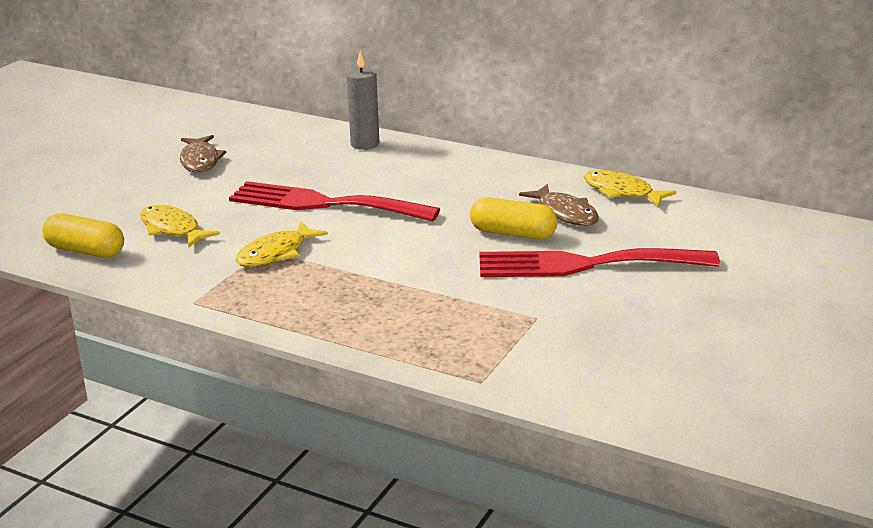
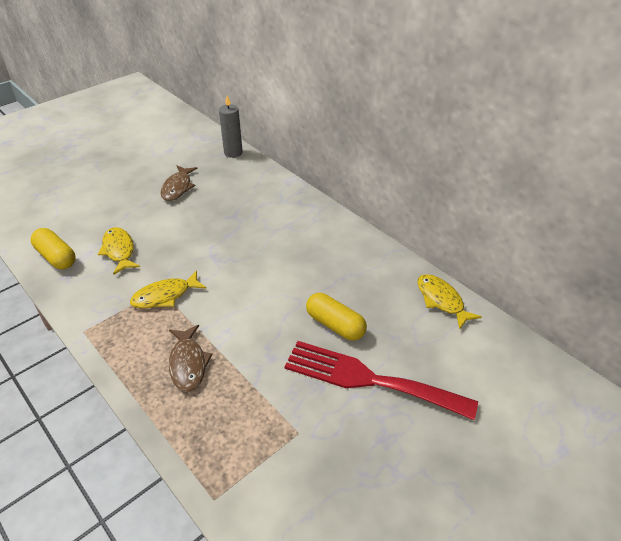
camera: 20 degrees right, 15 degrees up
red fork [229,181,440,221] -> none
grey candle [347,51,380,150] -> grey candle moved to [219,95,243,158]
brown fish [519,184,599,226] -> brown fish moved to [169,325,212,392]

